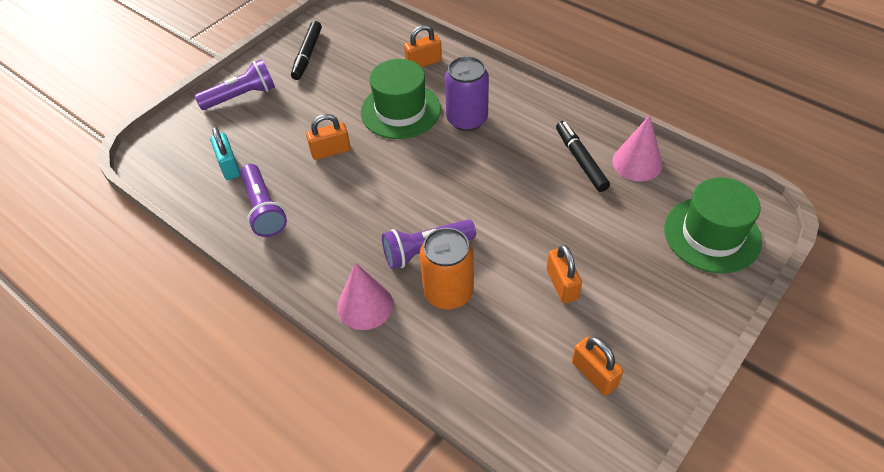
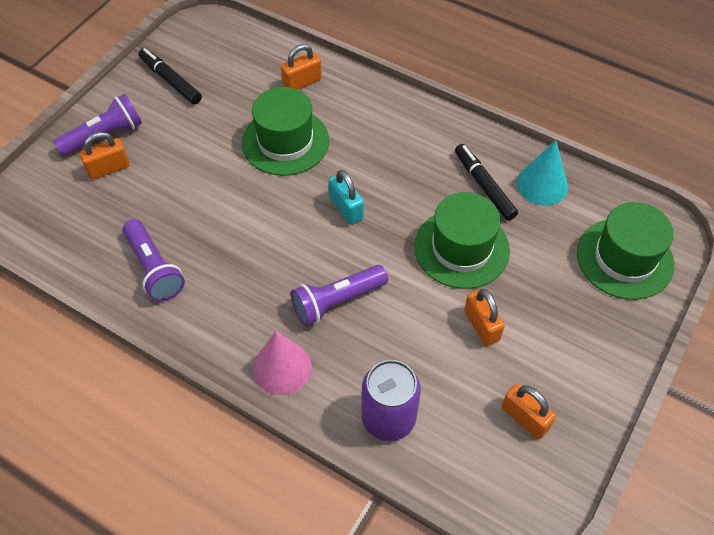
camera: 10 degrees left, 5 degrees up
turquoise padlock [210,127,240,180] -> turquoise padlock moved to [329,170,364,225]
black marker [291,21,322,80] -> black marker turned 135 degrees clockwise [138,48,202,104]
orange padlock [306,114,351,160] -> orange padlock moved to [79,132,130,180]
orange can [420,228,474,309] -> none
purple can [445,56,489,131] -> purple can moved to [361,360,421,441]
pink cone [612,115,662,181] -> turquoise cone [516,140,568,206]
none -> green hat [414,192,510,289]

